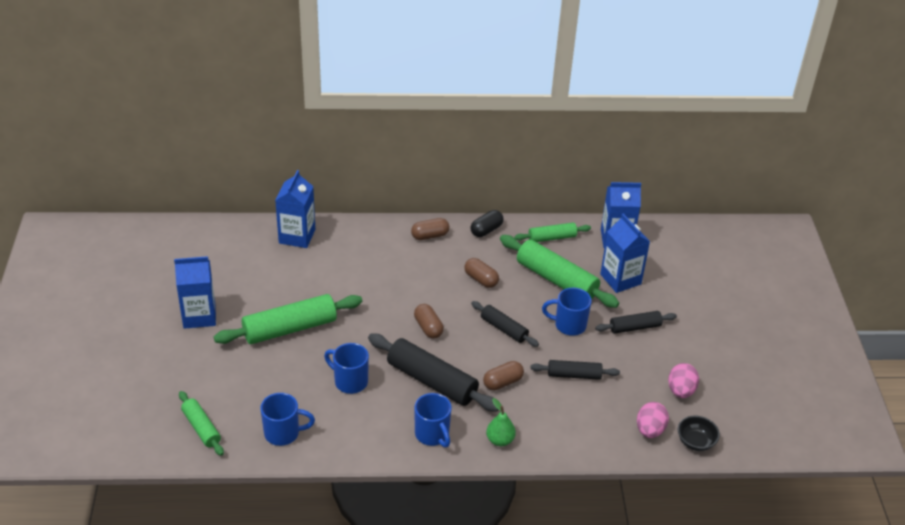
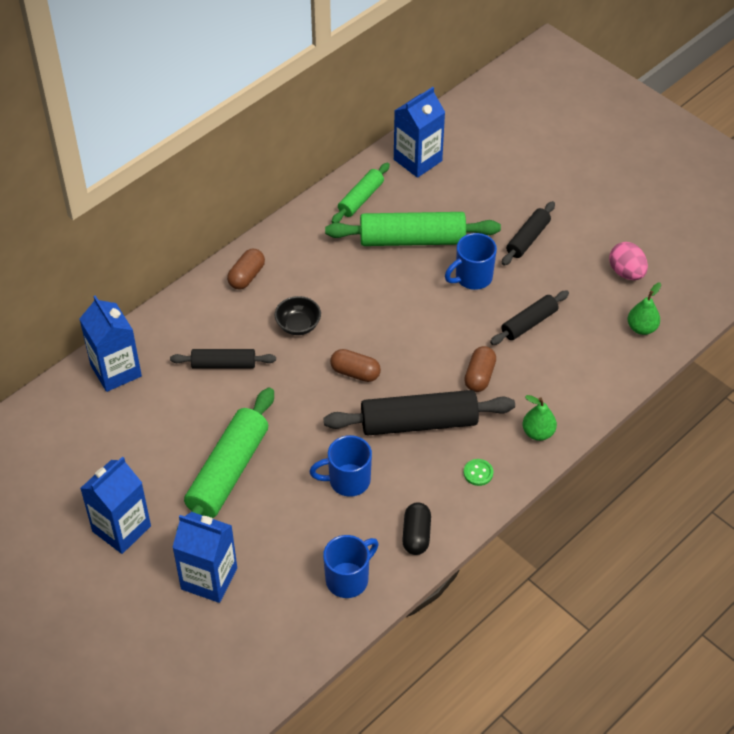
camera: 40 degrees left, 10 degrees up
green rolling pin [179,391,224,456] -> none
blue mug [414,393,452,448] -> green button [464,459,493,486]
brown capsule [464,258,499,288] -> none
black capsule [471,210,503,237] -> black capsule moved to [402,502,431,555]
black rolling pin [471,301,539,347] -> black rolling pin moved to [170,349,276,369]
blue carton [600,214,650,293] -> blue carton moved to [172,512,237,603]
pink egg [637,402,669,438] -> green pear [628,282,661,335]
black bowl [678,416,720,451] -> black bowl moved to [275,296,321,335]

